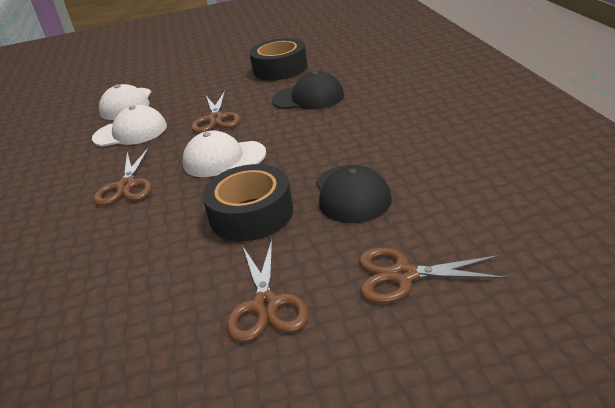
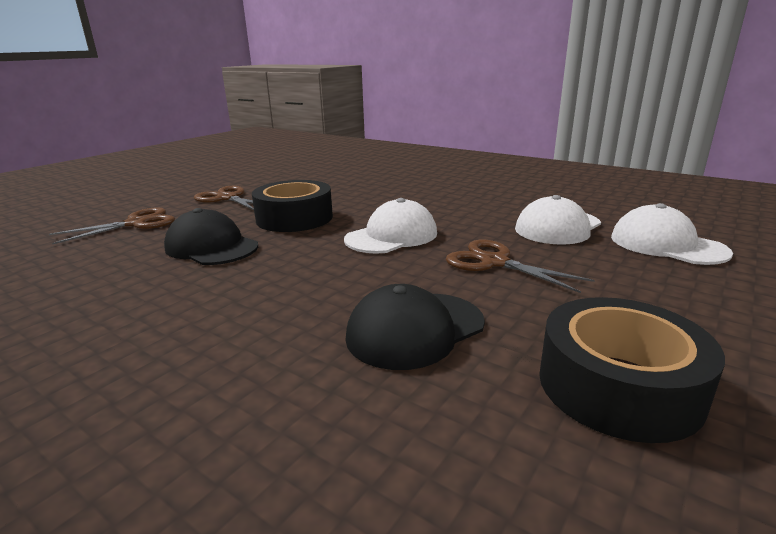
camera: 135 degrees right, 10 degrees down
brown scissors [93,147,152,206] -> none

